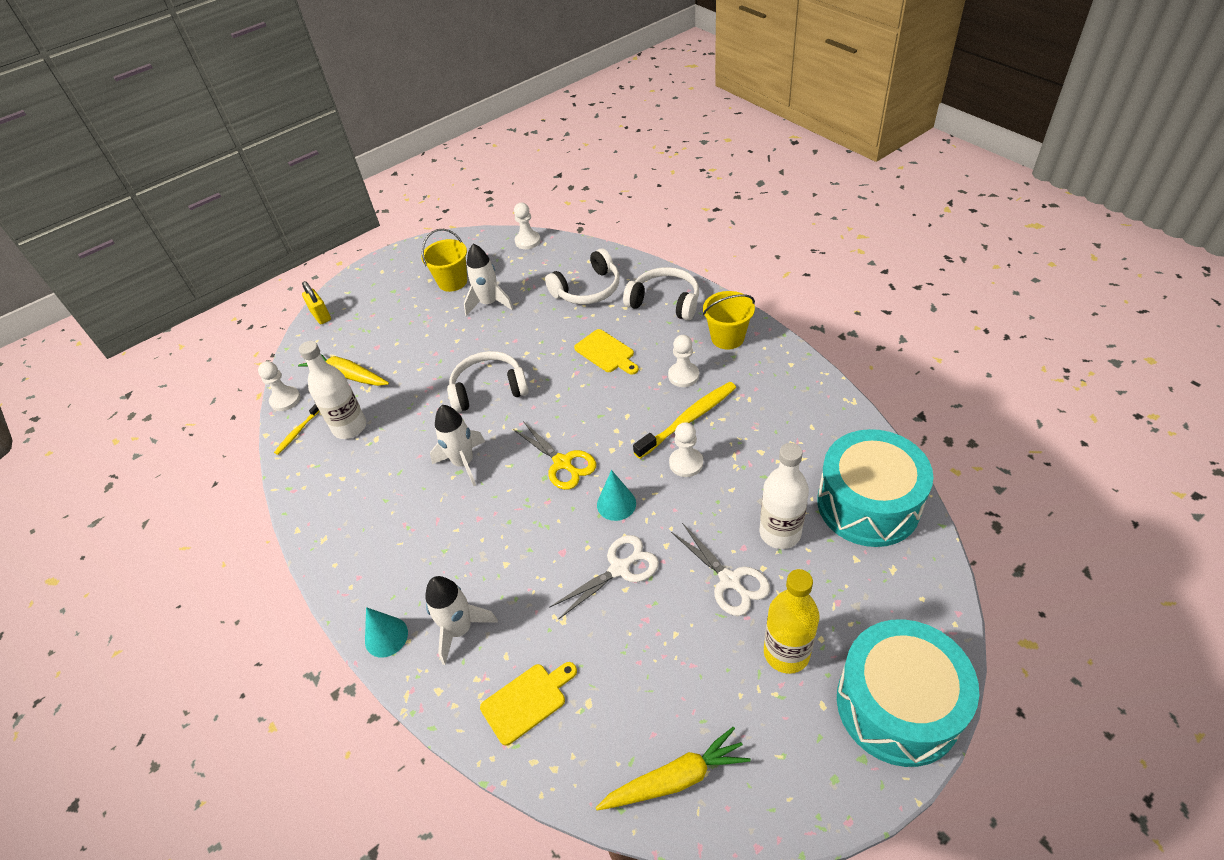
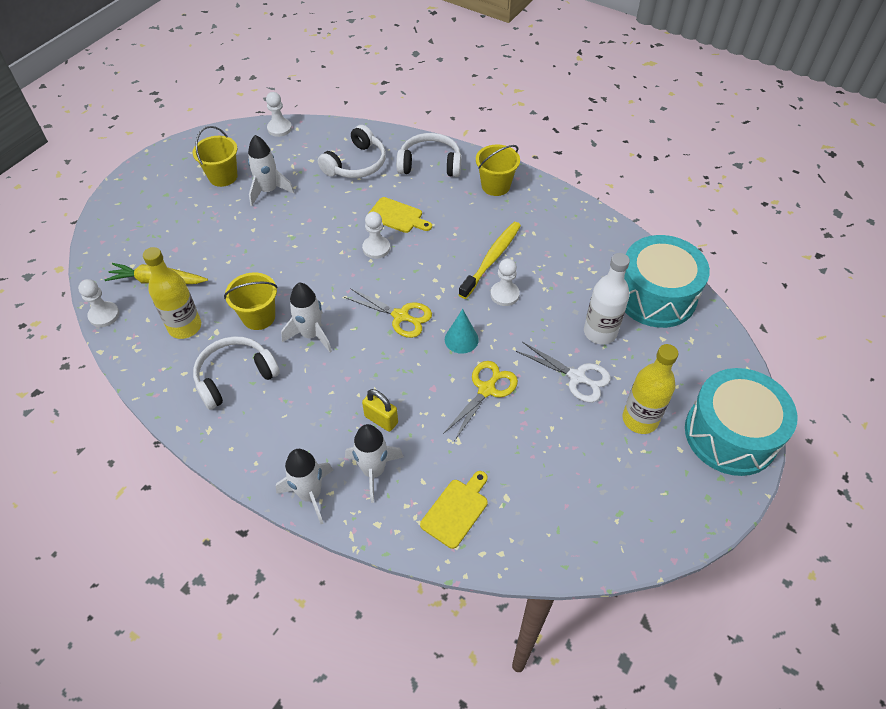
camera: 25 degrees left, 5 degrees up
yellow toothbrush [274,404,320,455] -> none
white bottle [299,341,366,439] -> yellow bottle [143,247,201,339]
yellow padlock [302,281,331,324] -> yellow padlock moved to [362,389,398,432]
turquoise cone [365,607,408,657] -> white rocket [276,449,333,524]
white headphones [447,351,529,412] -> white headphones moved to [193,336,280,410]
white scissors [549,535,659,620] -> yellow scissors [443,361,518,441]
yellow carrot [596,727,751,810] -> none
white pawn [668,335,699,387] -> white pawn moved to [362,212,390,259]
none -> yellow bucket [224,272,278,330]

